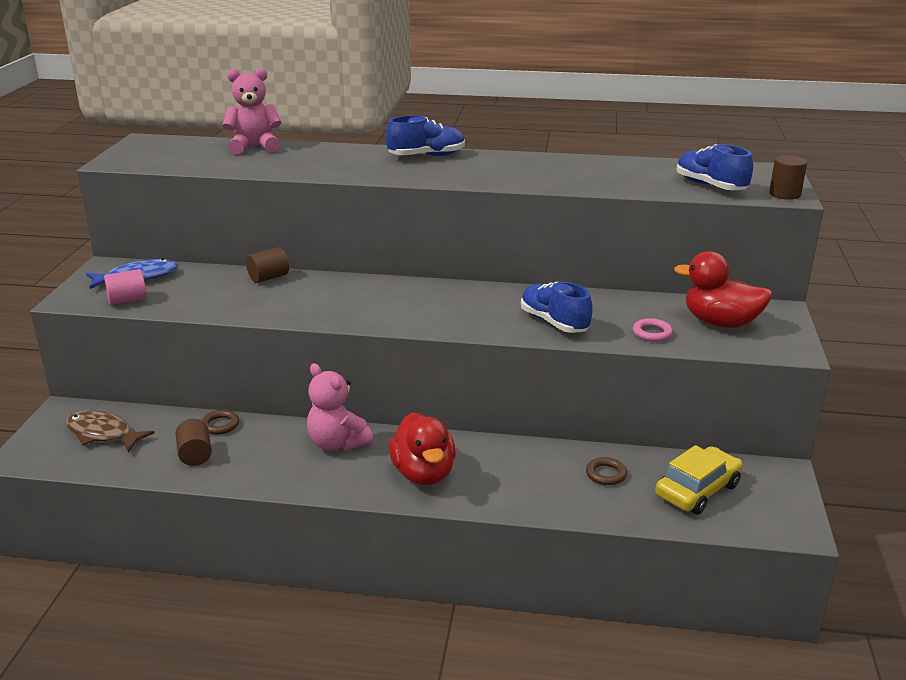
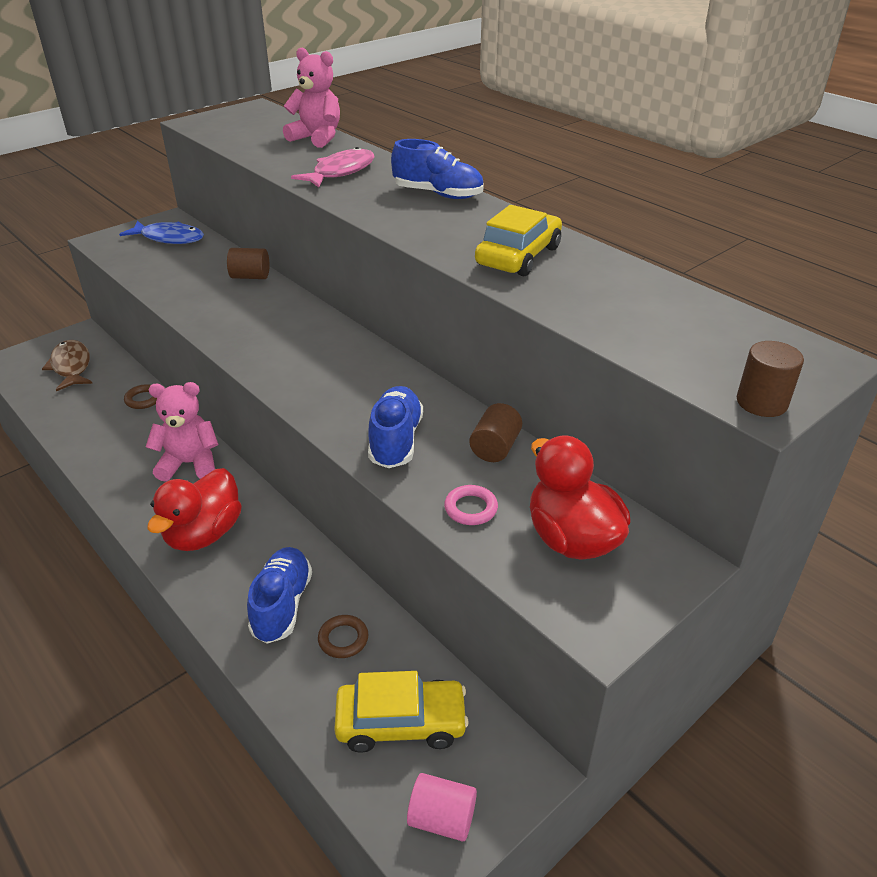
camera: 40 degrees right, 10 degrees up
pink cylinder [104,269,147,305] -> pink cylinder moved to [407,773,477,842]
brown cylinder [175,419,212,466] -> brown cylinder moved to [469,403,522,462]
pink teddy bear [307,363,373,451] -> pink teddy bear turned 90 degrees clockwise [146,382,218,482]
blue shoe [676,144,753,190] -> blue shoe moved to [247,547,312,644]
none -> pink fish [291,147,375,188]
none -> yellow car [475,205,562,276]

